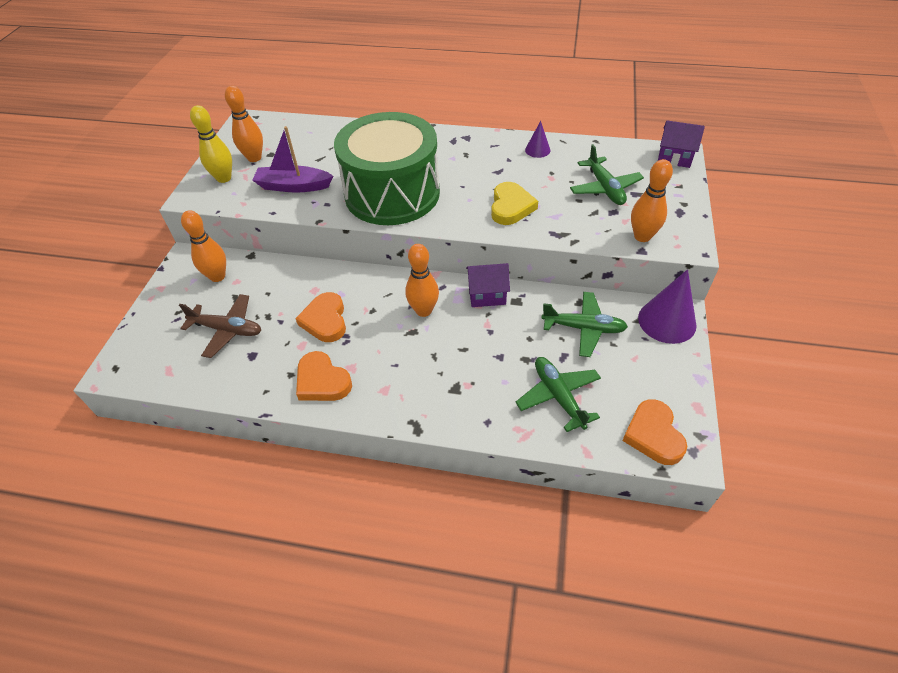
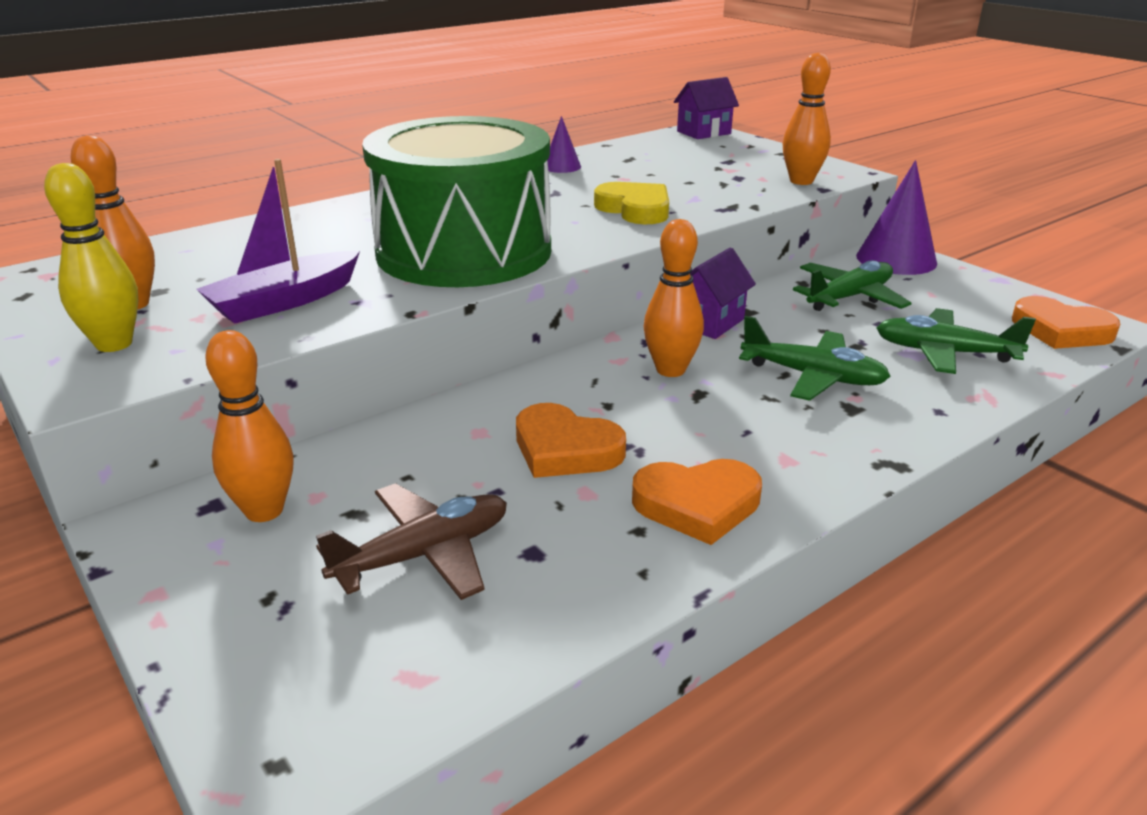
camera: 50 degrees left, 20 degrees down
green plane [570,144,644,205] -> green plane moved to [739,316,891,401]

